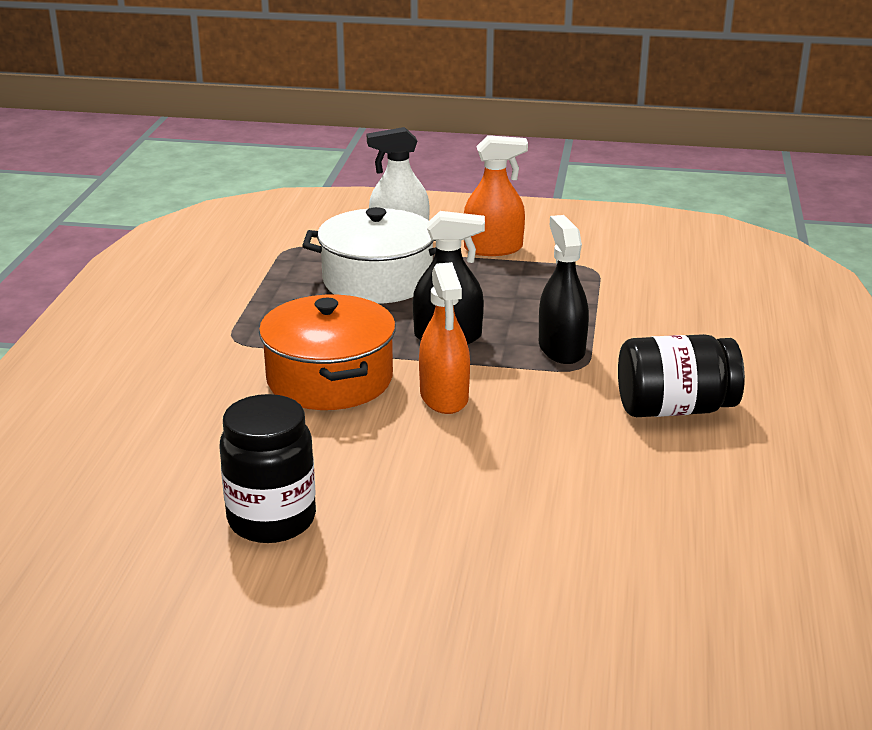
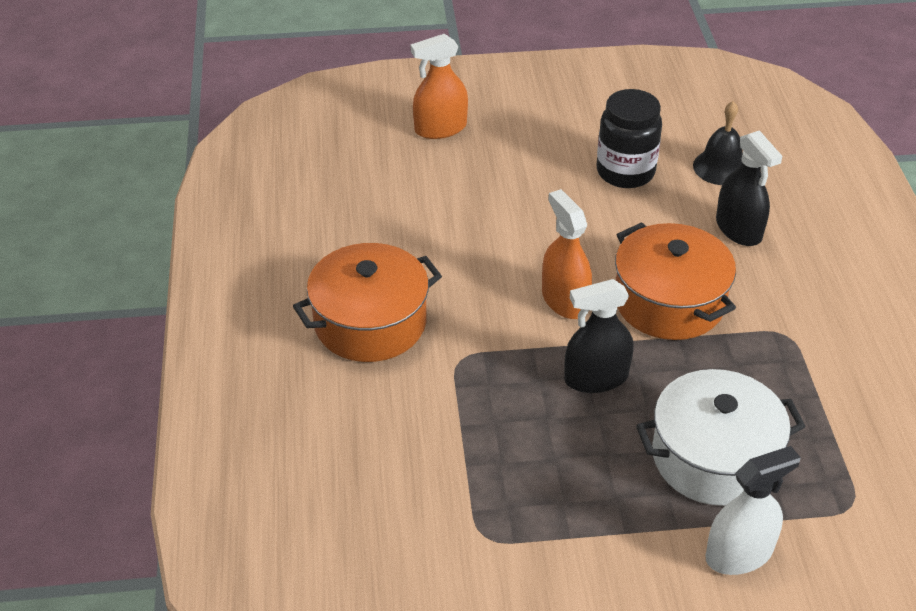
camera: 165 degrees right, 15 degrees up
orange spray bottle [464,135,528,256] -> orange spray bottle moved to [411,34,468,139]
black spray bottle [539,215,589,364] -> black spray bottle moved to [716,130,783,246]
black jar [618,334,745,417] -> orange pot [293,243,442,362]
none -> black bell [693,101,743,185]

